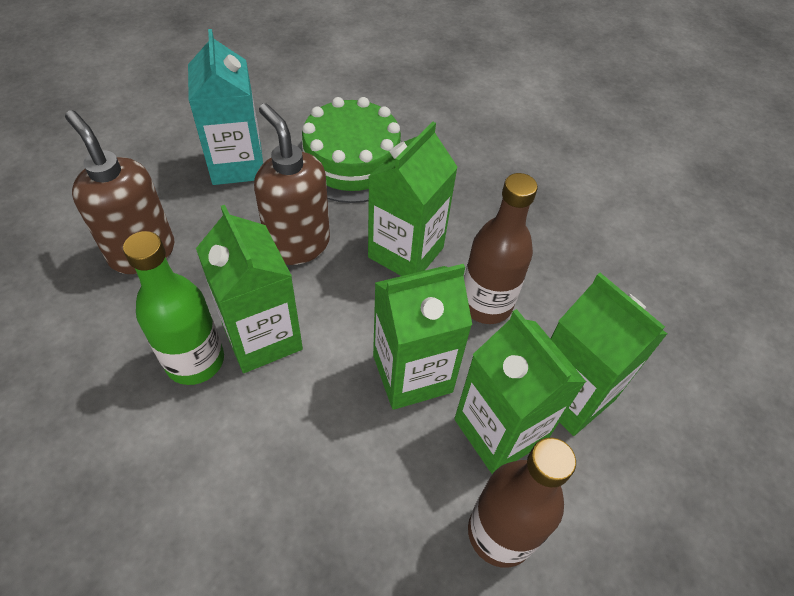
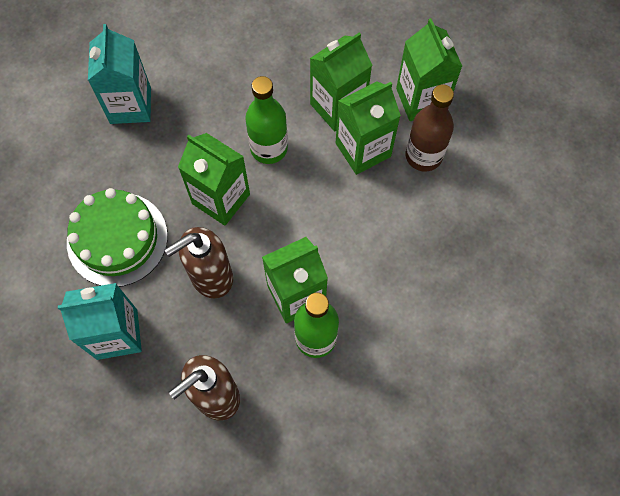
camera: 85 degrees left, 15 degrees up
green carton [373,264,472,410] -> green carton moved to [396,18,462,121]
brown bottle [464,173,538,324] -> green bottle [245,76,288,164]
none -> turquoise carton [88,24,151,124]

